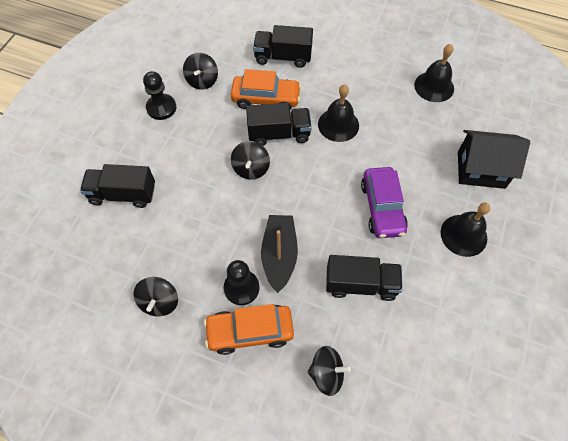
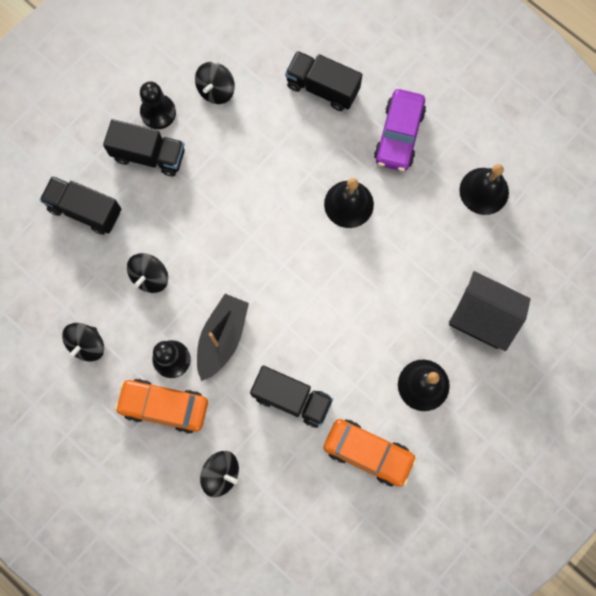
camera: 20 degrees right, 15 degrees up
orange car [231,69,301,110] -> orange car moved to [324,419,417,487]
black spinning top [231,141,270,179] -> black spinning top moved to [127,253,168,293]
black truck [246,103,312,146] -> black truck moved to [103,119,185,176]
purple car [361,167,408,238] -> purple car moved to [374,89,426,171]

